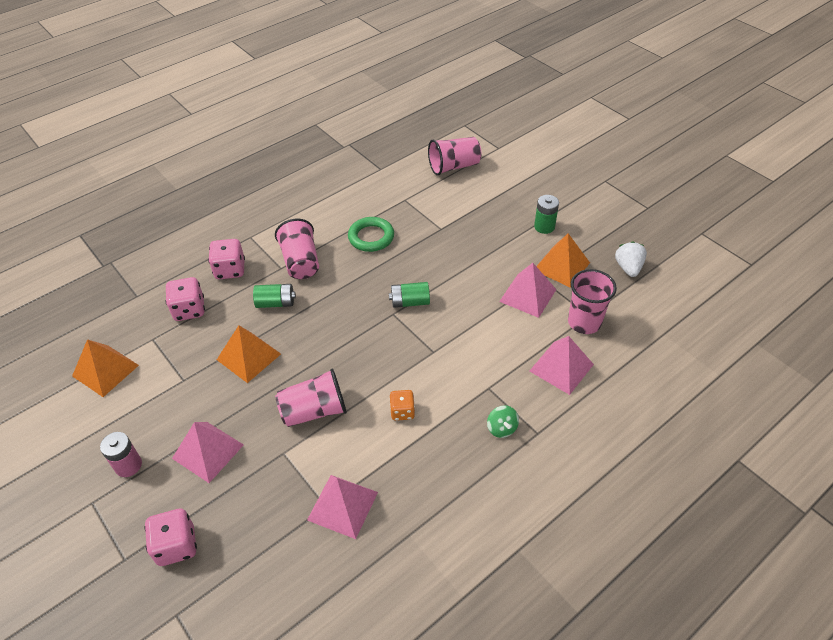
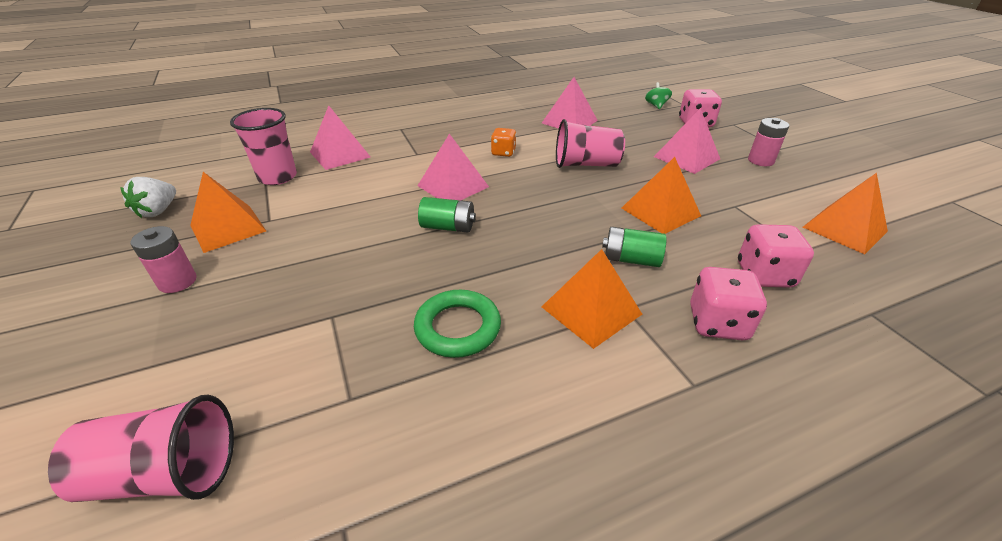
camera: 165 degrees left, 10 degrees down
pink cup [275,218,319,279] -> orange pyramid [542,249,642,349]
green spinning top [487,405,519,438] -> green spinning top moved to [645,82,672,109]
pink pyramid [499,263,557,318] -> pink pyramid moved to [418,134,489,201]
green battery [534,195,559,234] -> pink battery [131,226,197,293]

